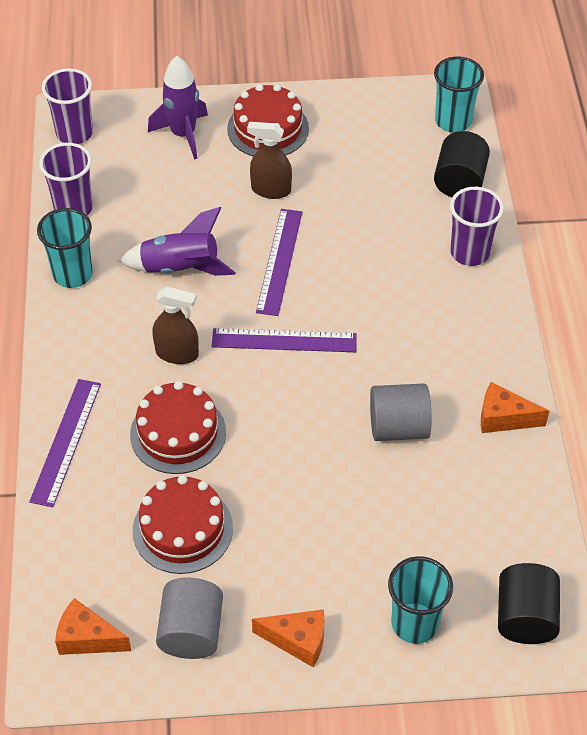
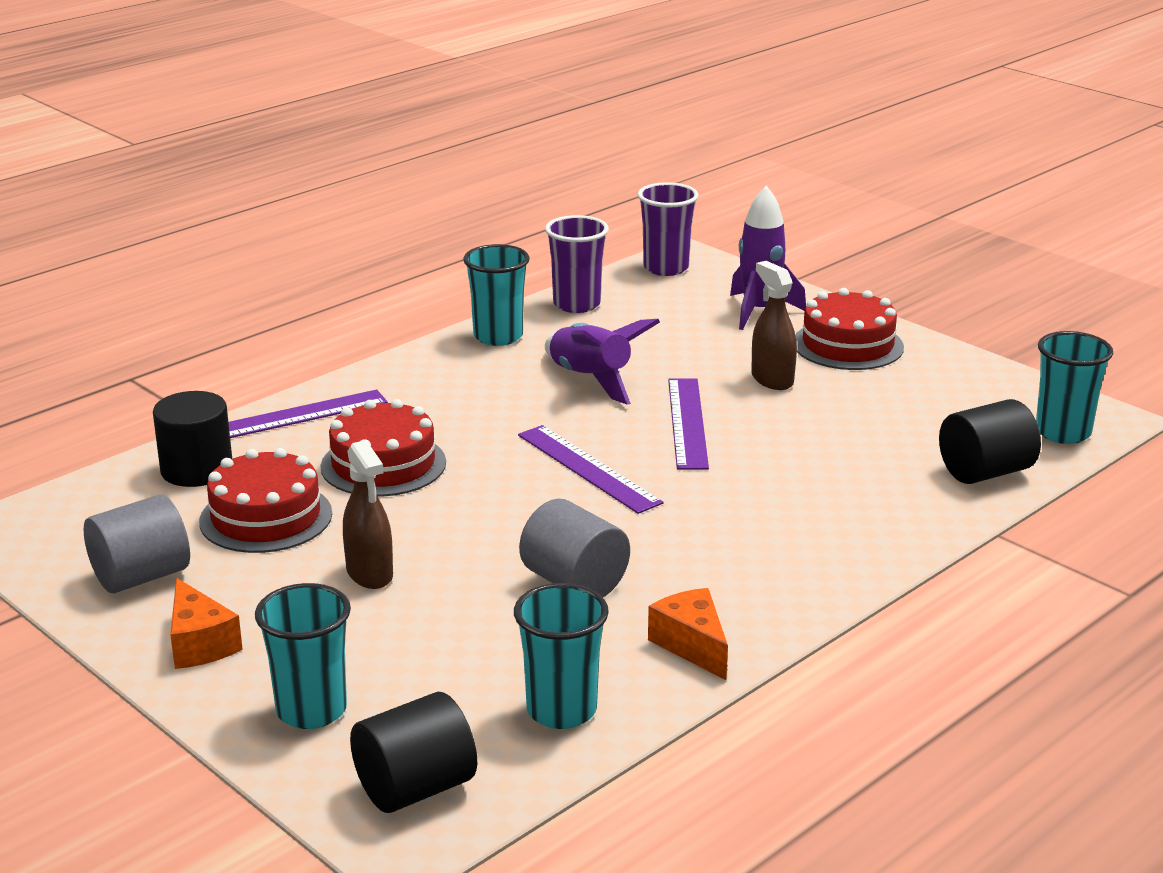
camera: 50 degrees right, 25 degrees down
orange cheese [55,598,131,655] -> none
brown spray bottle [152,286,199,364] -> brown spray bottle moved to [343,440,393,589]
purple ruler [256,209,302,316] -> purple ruler turned 60 degrees counterclockwise [668,379,709,470]
purple cup [450,187,504,266] -> none
none -> black cylinder [153,391,232,487]
none -> turquoise cup [514,583,609,729]

